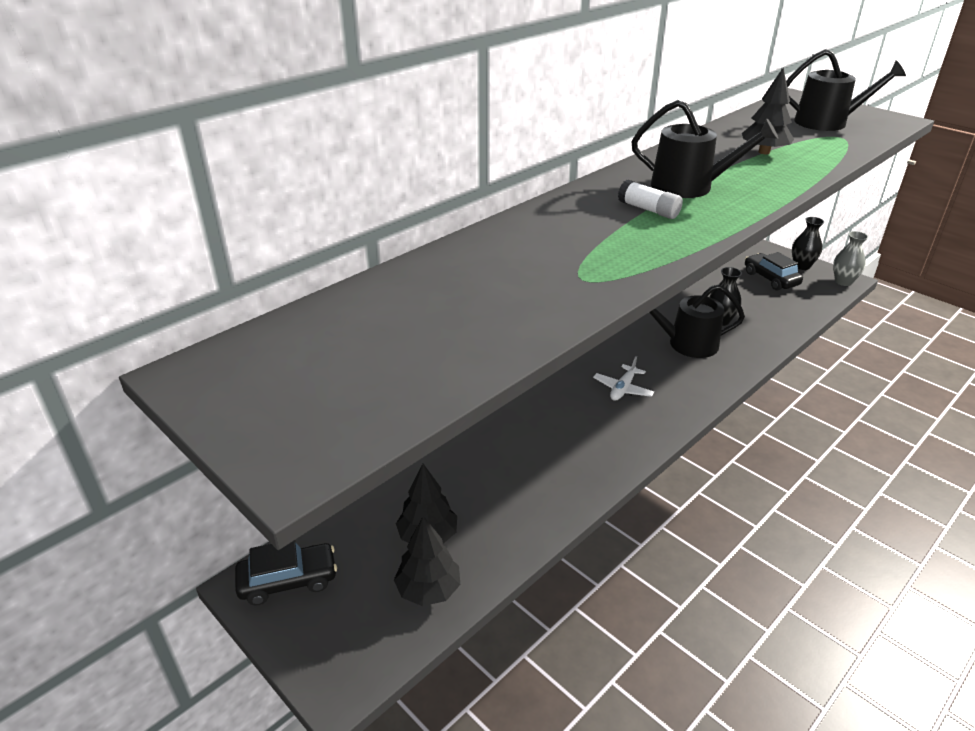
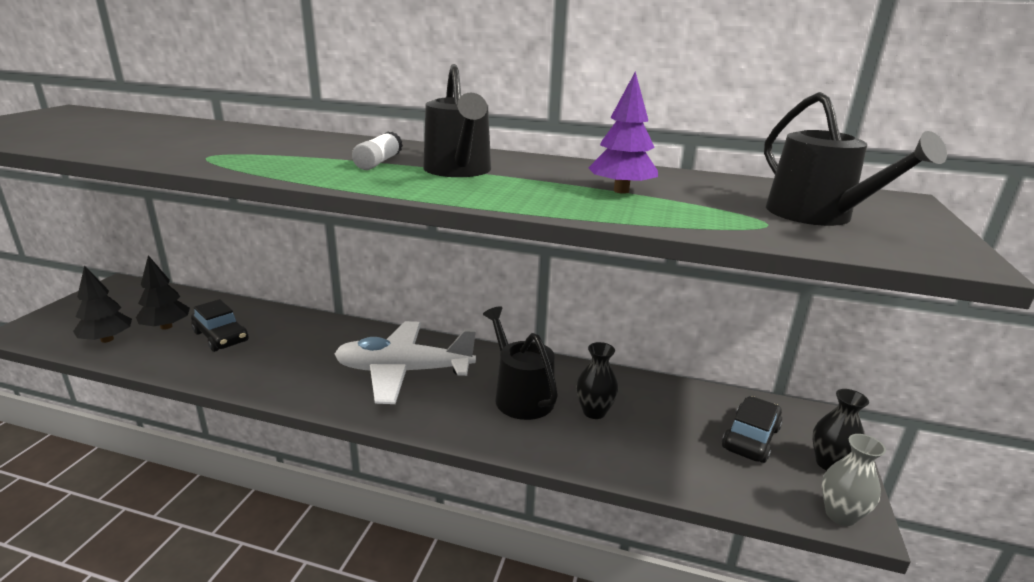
camera: 60 degrees right, 10 degrees down
black car [235,540,337,606] -> black car moved to [191,299,248,352]
white plane [593,356,654,401] -> white plane [334,321,476,404], size x2.18
black tree [742,67,794,154] -> purple tree [588,72,658,194]

